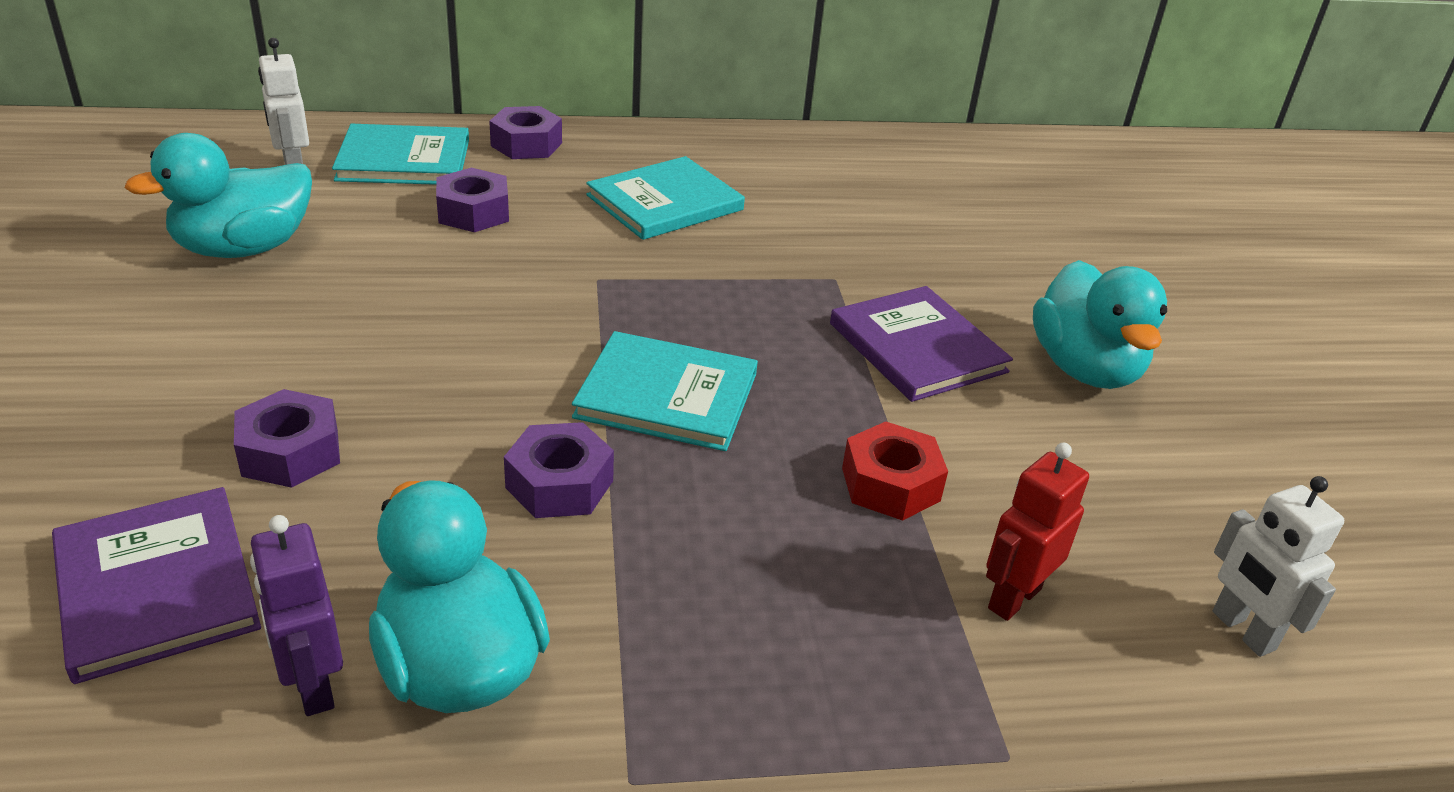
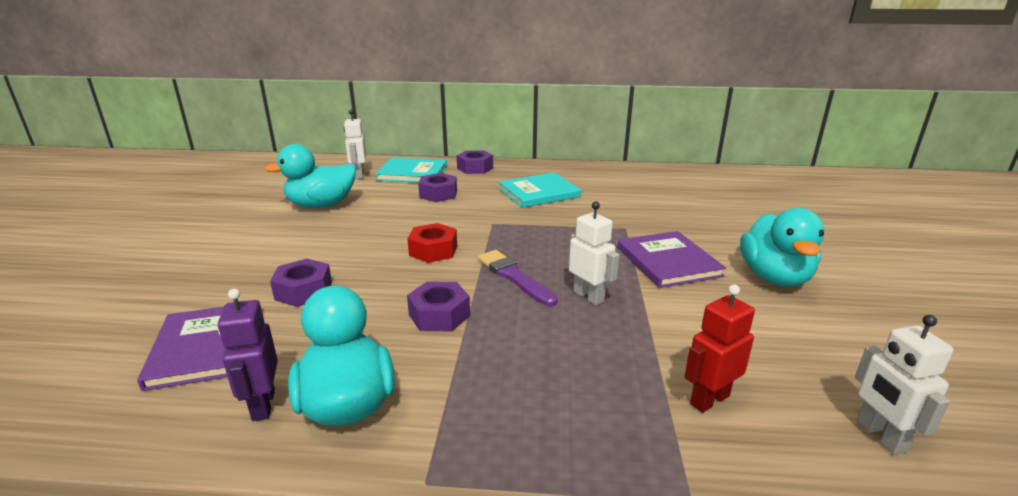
camera: 15 degrees right, 10 degrees down
turquoise book [572,331,758,451] -> purple brush [478,250,558,306]
red nut [842,421,948,521] -> red nut moved to [407,223,457,263]
none -> white robot [569,201,620,305]

